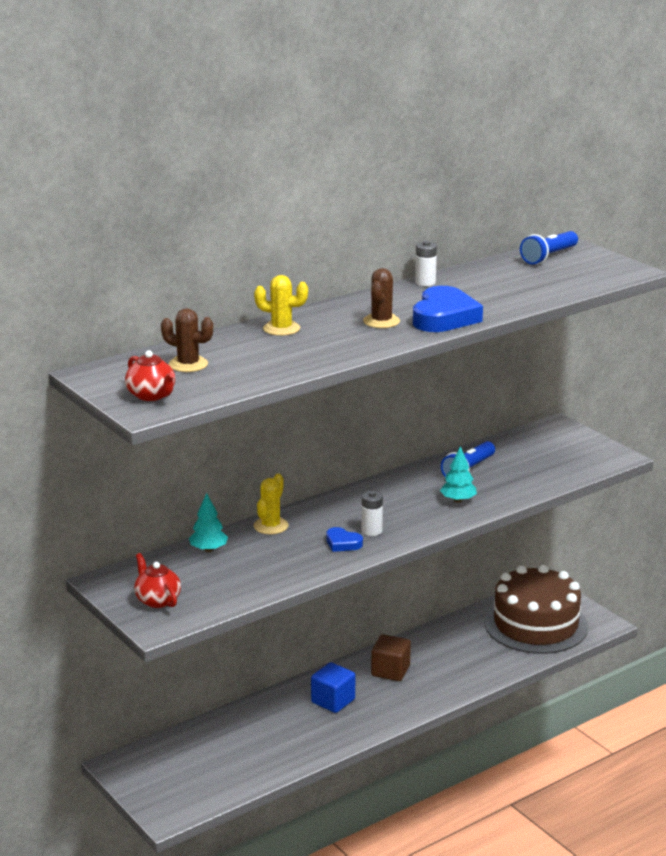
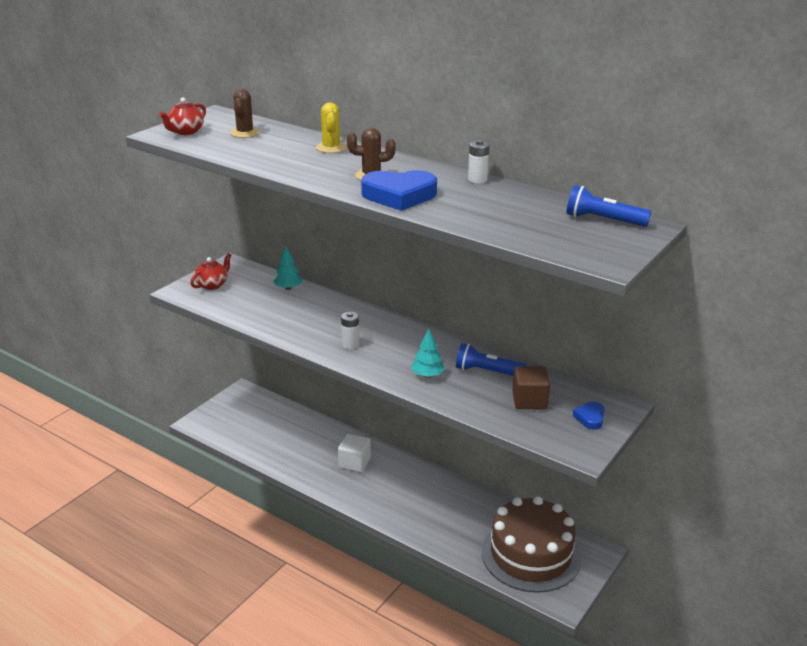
camera: 70 degrees right, 5 degrees up
yellow cactus [253,474,289,534] -> none
blue cube [311,662,355,713] -> white cube [338,434,371,472]
blue heart [326,527,363,552] -> blue heart moved to [573,402,604,430]
brown cube [371,634,411,681] -> brown cube moved to [512,366,550,409]

